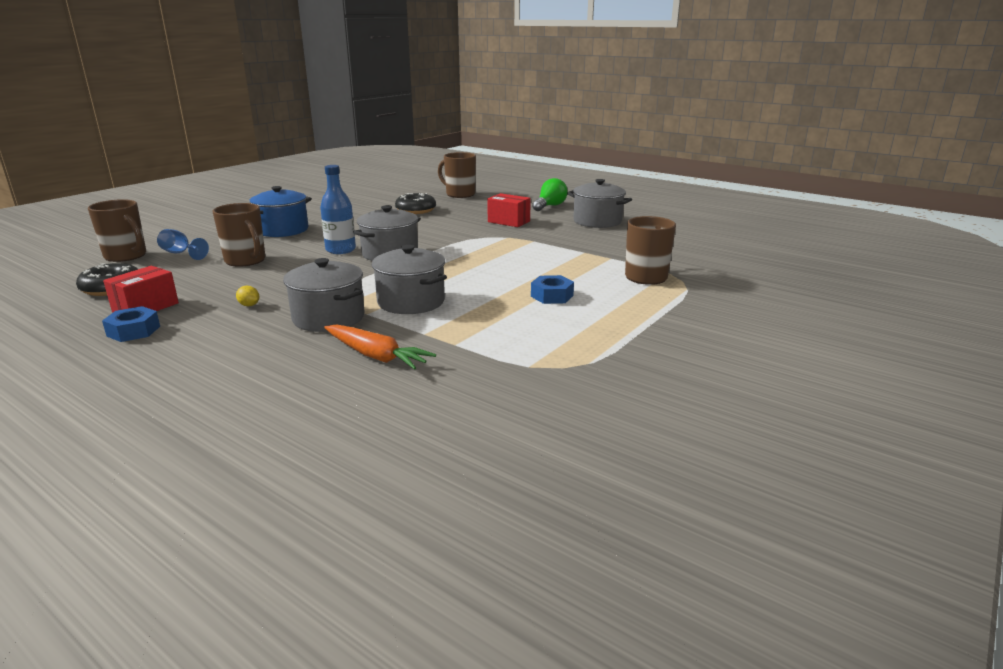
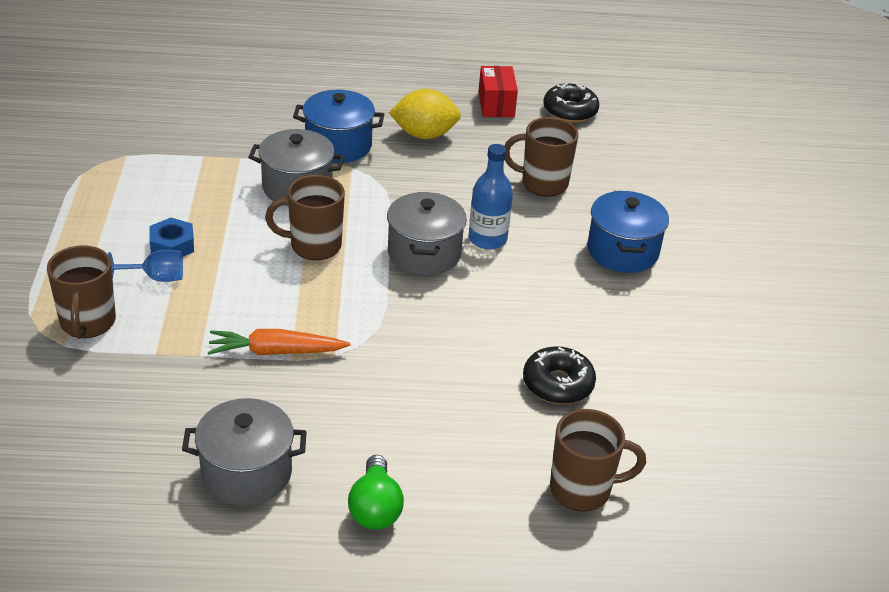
camera: 140 degrees right, 15 degrees up
brown mug [88,199,146,262] -> brown mug moved to [265,175,345,260]
blue nut [102,306,160,342] -> none
blue goblet [157,229,209,260] -> blue goblet moved to [108,250,183,282]
yellow lemon [236,286,259,306] -> yellow lemon [389,89,461,139], size x2.48
grey pot [283,258,364,332] -> blue pot [293,90,384,163]
orange carrot [324,324,436,370] -> orange carrot moved to [208,329,350,355]
red box [487,193,531,227] -> none

